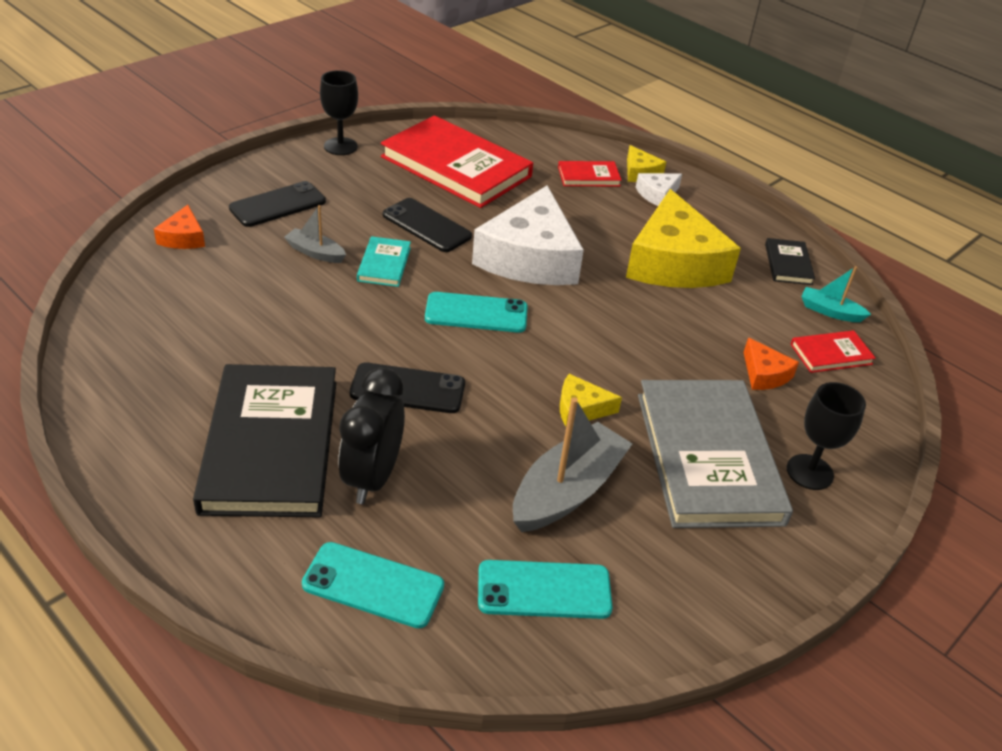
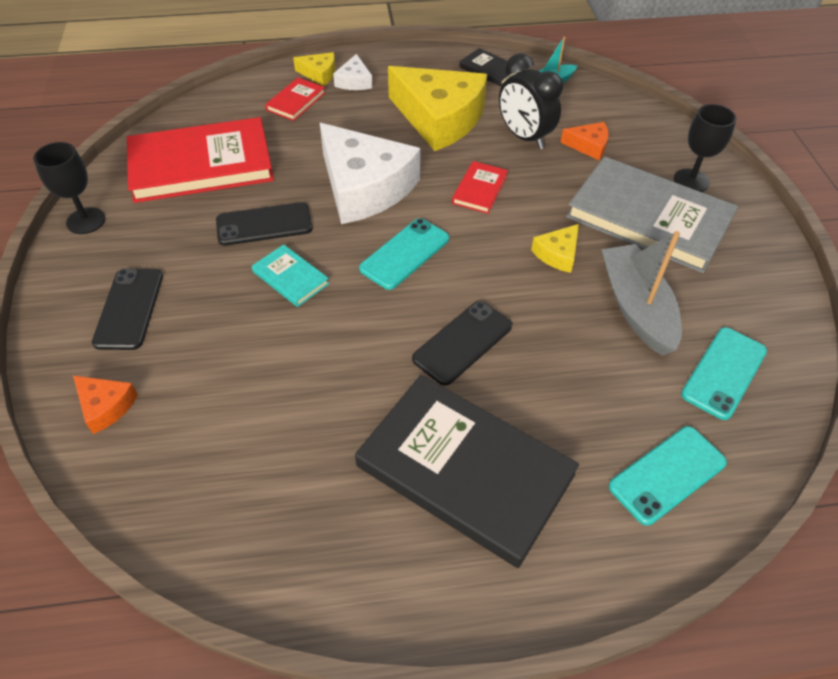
camera: 50 degrees left, 10 degrees up
grey boat [284,205,346,263] -> none
black clock [338,368,405,504] -> black clock moved to [499,53,563,150]
red book [790,330,876,373] -> red book moved to [452,161,508,214]

